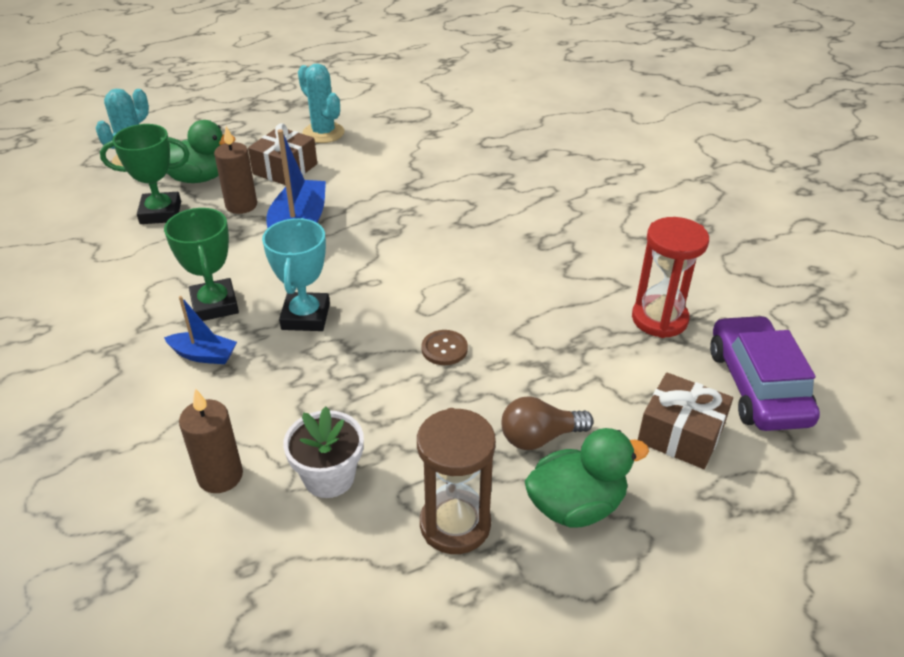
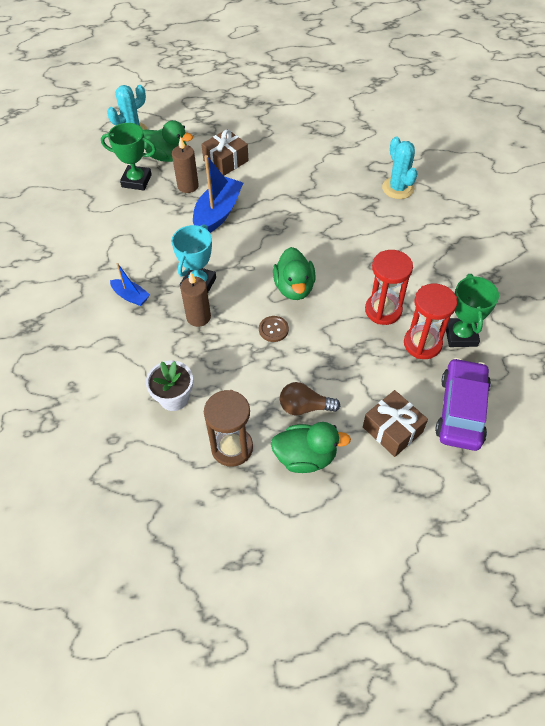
camera: 20 degrees right, 15 degrees up
green trophy [164,208,239,321] -> green trophy moved to [446,274,499,347]
brown candle [179,388,243,493] -> brown candle moved to [180,273,211,327]
turquoise cactus [298,63,344,143] -> turquoise cactus moved to [382,137,418,199]
none -> green duck [273,247,316,300]
none -> red hourglass [365,250,413,325]

